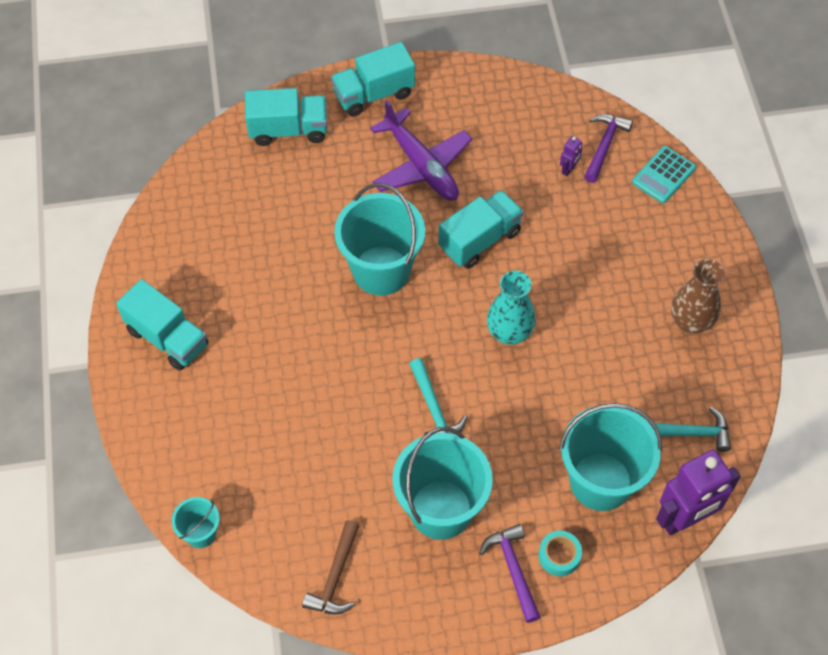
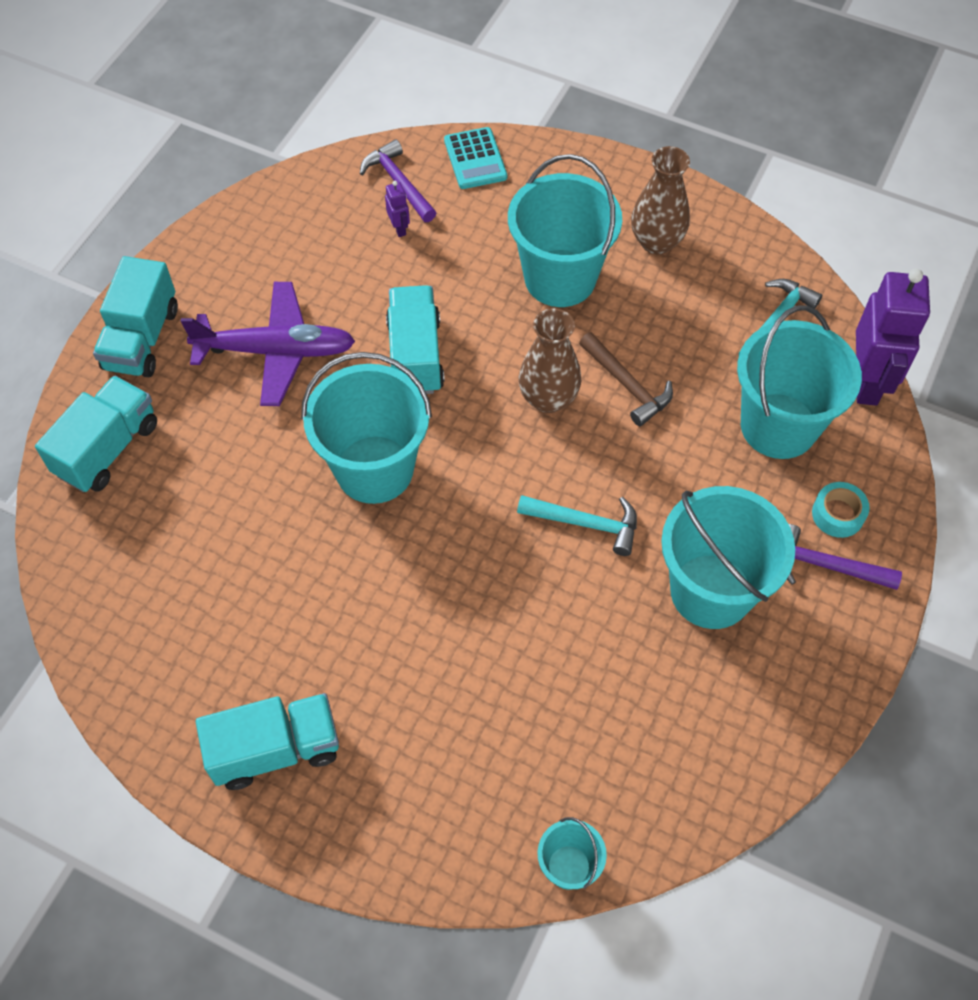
camera: 55 degrees left, 0 degrees up
brown hammer [302,520,359,615] -> brown hammer moved to [579,332,673,426]
turquoise vase [487,271,536,345] -> brown vase [519,308,581,413]
none -> turquoise bucket [508,154,622,307]

